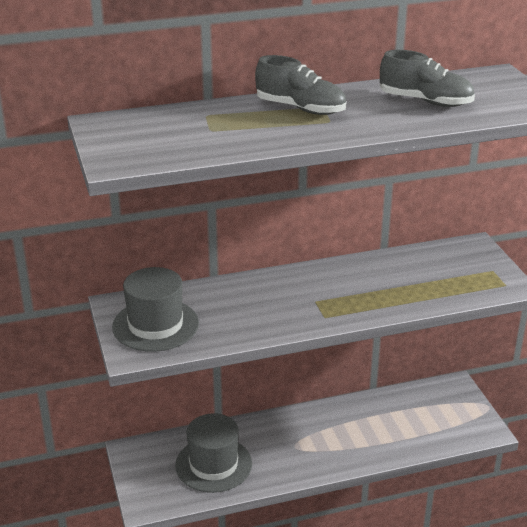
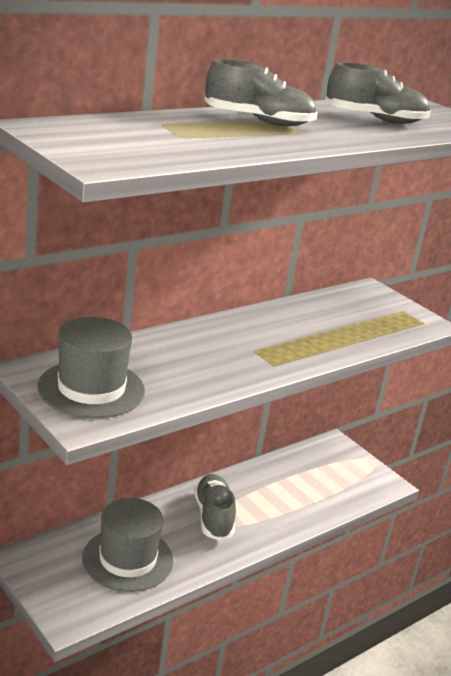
camera: 25 degrees left, 5 degrees down
none -> grey shoe [194,474,236,541]

